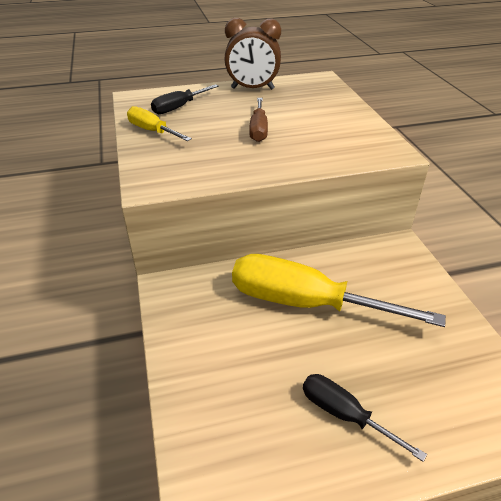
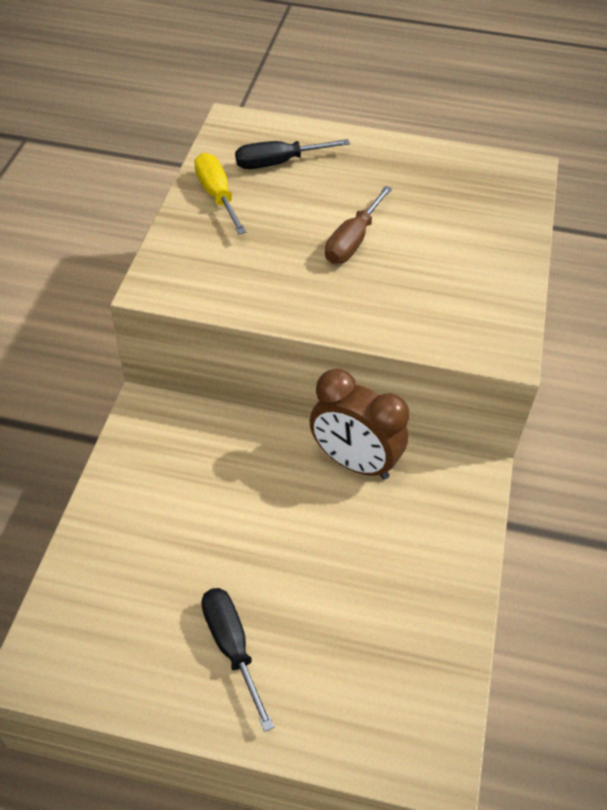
camera: 25 degrees right, 10 degrees up
brown clock [224,18,281,90] -> brown clock moved to [310,369,409,480]
yellow screwdriver [232,254,446,327] -> none

